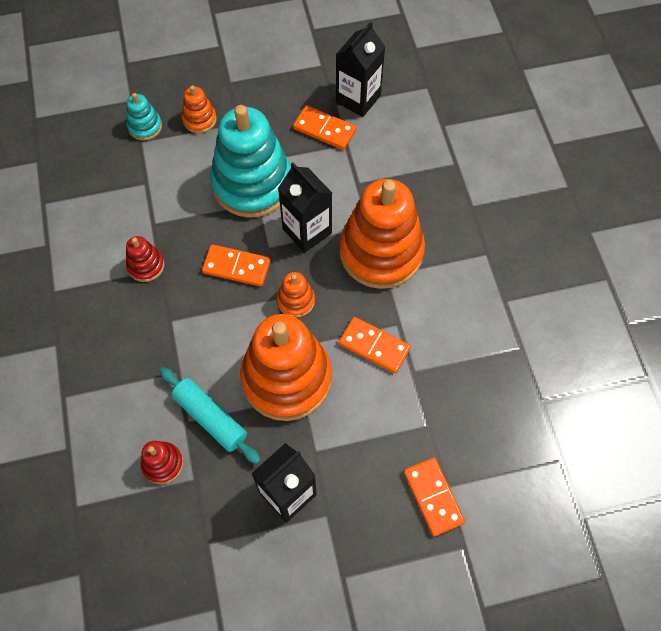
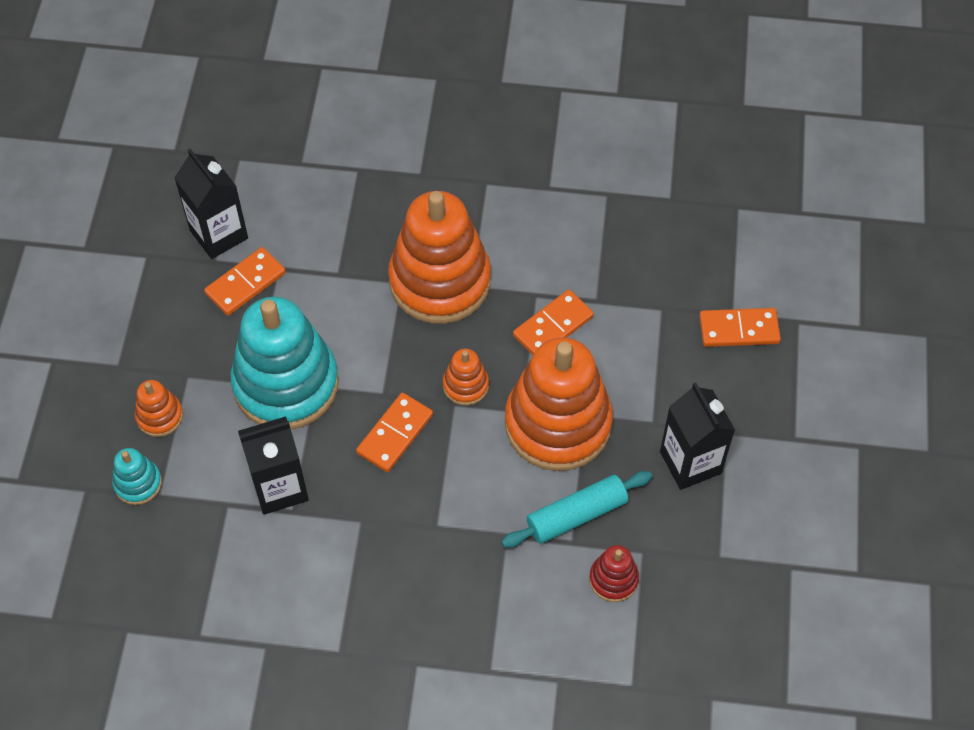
camera: 70 degrees left, 5 degrees down
red stacking toy [126,236,164,282] -> none
black carton [278,162,332,253] -> black carton moved to [238,416,309,515]

